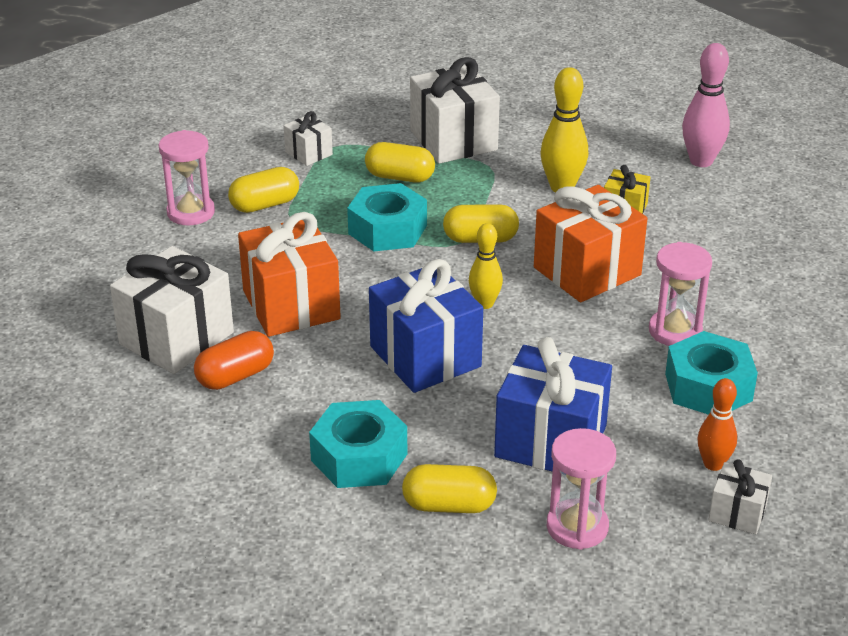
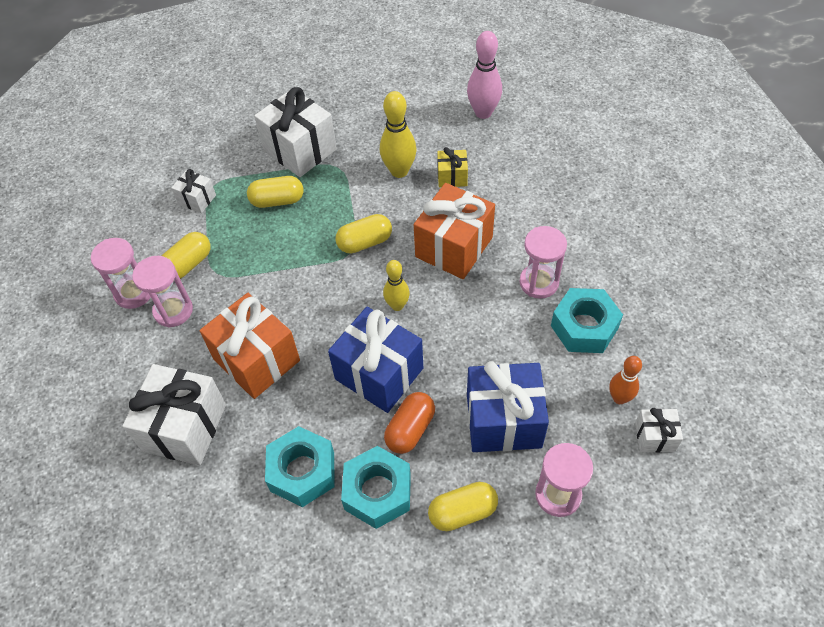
camera: 20 degrees left, 20 degrees up
orange capsule [194,331,274,390] -> orange capsule moved to [384,392,435,454]
turquoise nut [347,183,427,252] -> turquoise nut moved to [265,426,335,507]
none -> pink hourglass [132,256,193,327]

